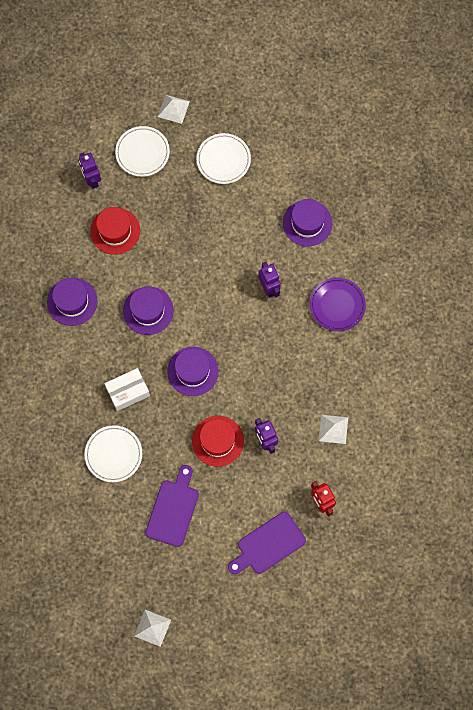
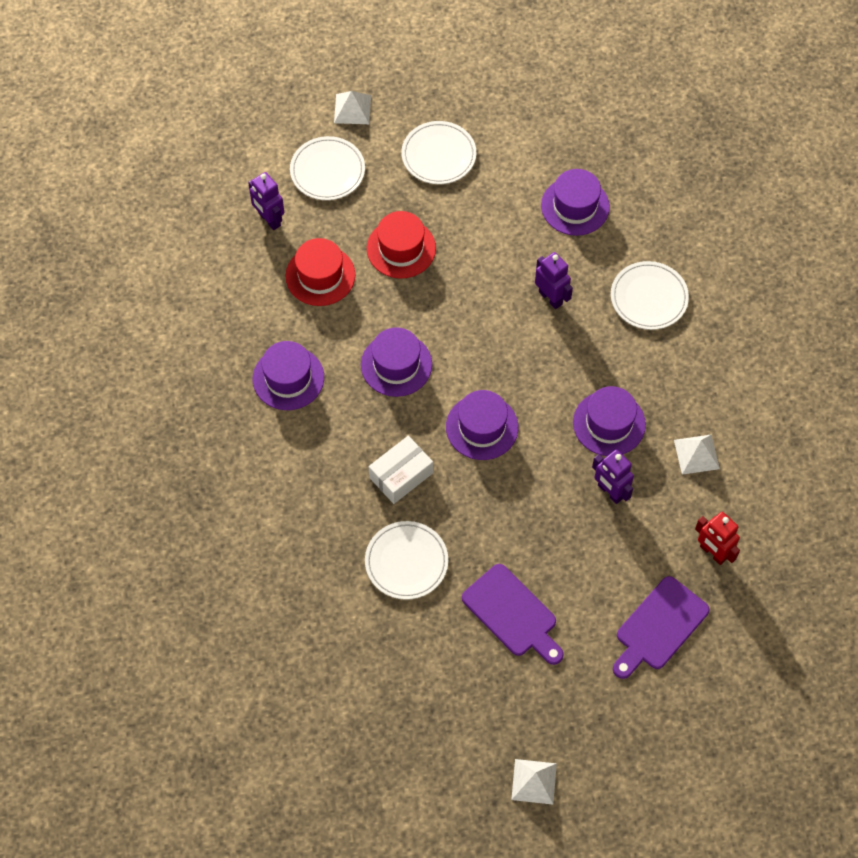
camera: 15 degrees left, 10 degrees down
purple cutting board [146,465,199,547] -> purple cutting board turned 135 degrees clockwise [462,564,564,665]
red hat [192,416,244,467] -> red hat moved to [367,211,436,279]
purple plate [310,278,366,331] -> white plate [611,261,689,330]
none -> purple hat [573,386,646,456]

